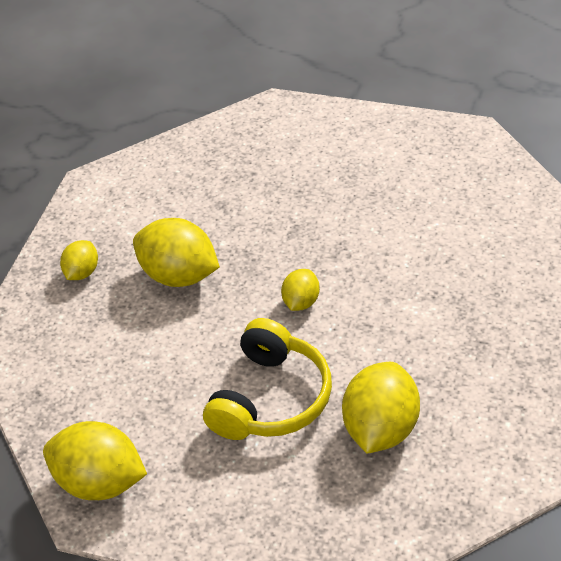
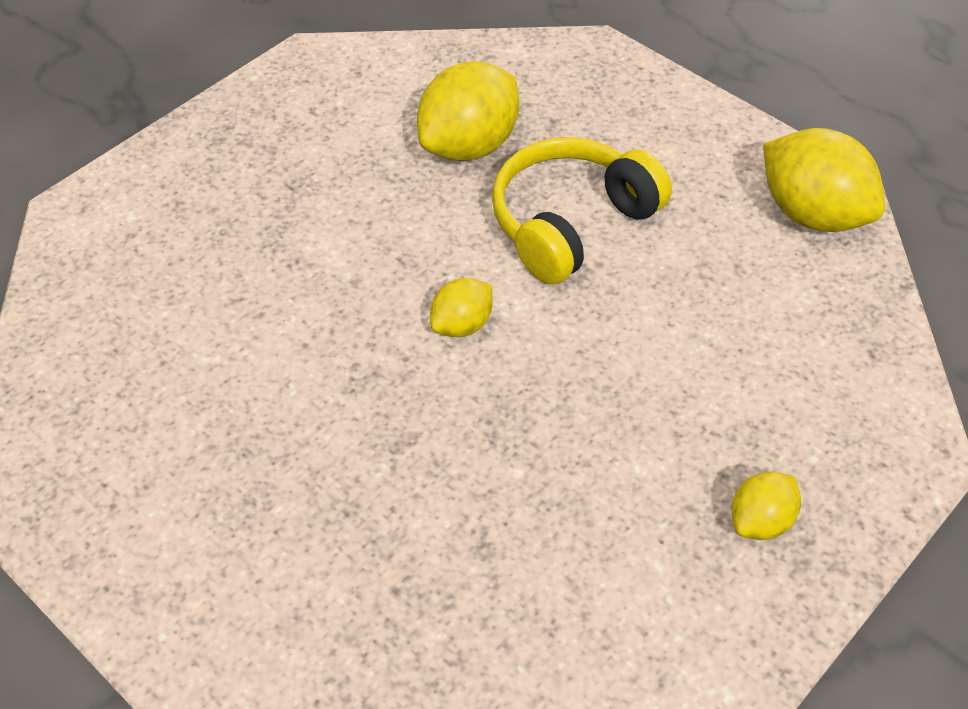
camera: 160 degrees left, 5 degrees up
yellow lemon [133,218,220,287] -> none

